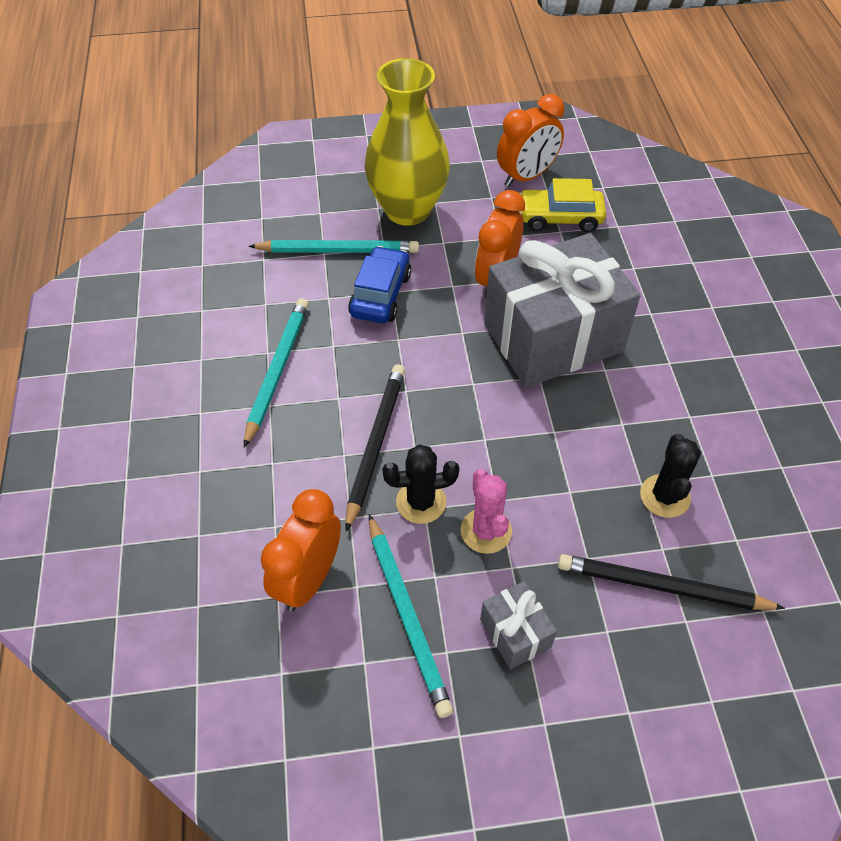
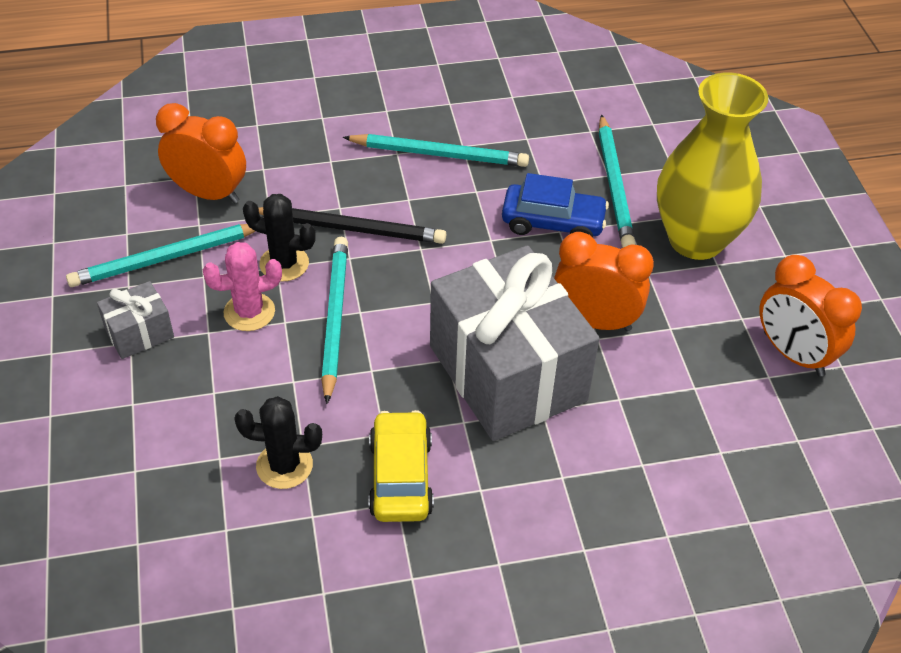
camera: 85 degrees right, 5 degrees down
black cactus [382,445,459,524] -> black cactus turned 60 degrees counterclockwise [243,194,316,282]
yellow car [519,178,606,232] -> yellow car moved to [368,410,434,522]
black pencil [558,554,785,610] -> none
none -> turquoise pencil [321,237,348,404]

